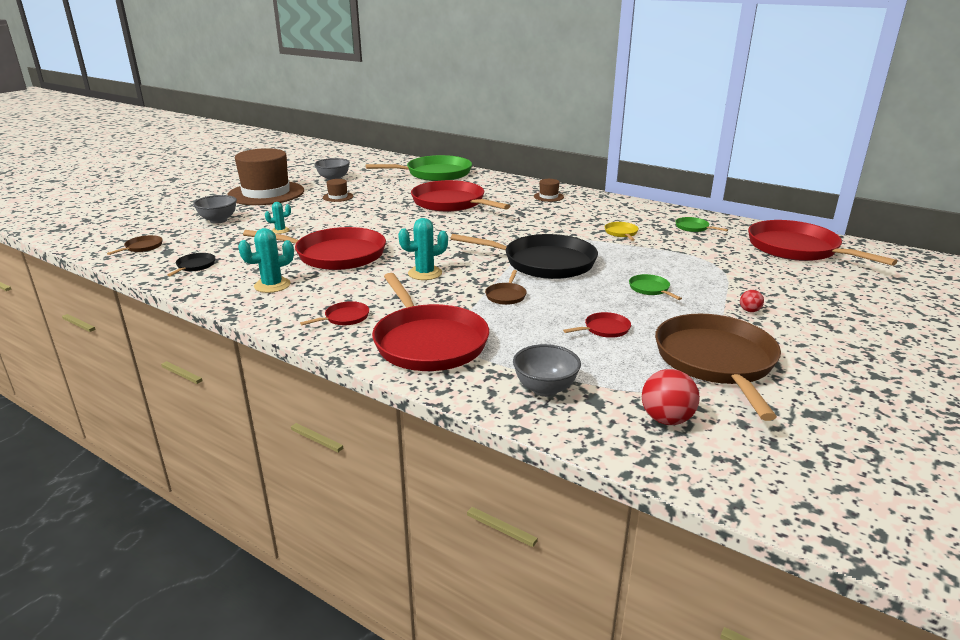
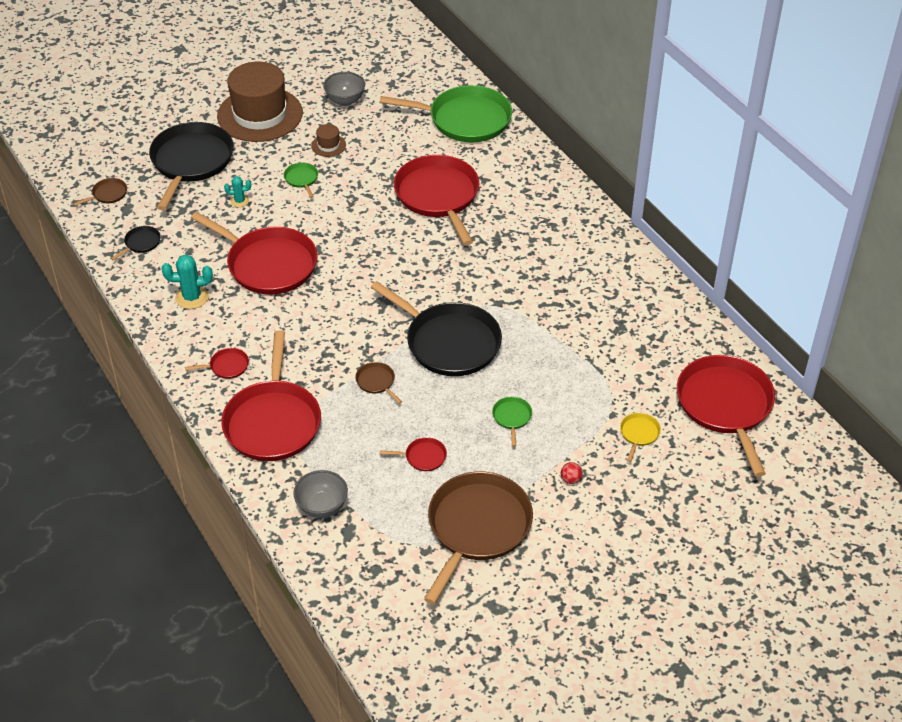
camera: 25 degrees right, 20 degrees up
grey bowl [193,195,237,224] -> black pan [149,122,234,210]
turquoise cactus [398,218,448,280] -> none
brown pan [485,270,527,305] -> brown pan turned 105 degrees clockwise [355,362,402,404]
brown hat [534,179,564,202] -> none
yellow pan [605,222,638,241] -> yellow pan moved to [620,413,661,462]
red ball [642,369,700,425] -> none
green pan [675,217,728,232] -> green pan moved to [284,163,318,198]

